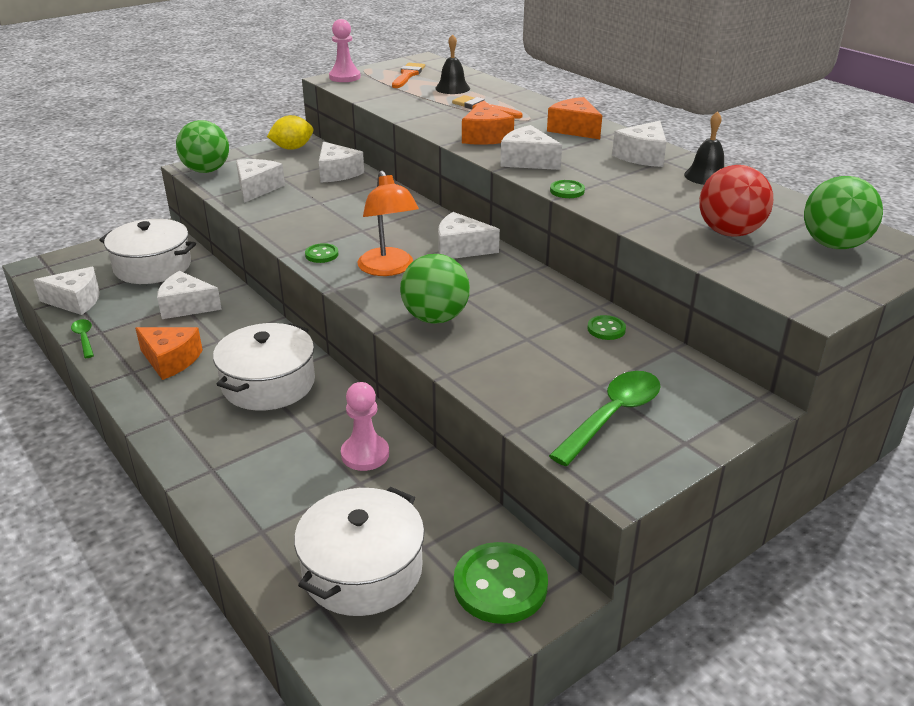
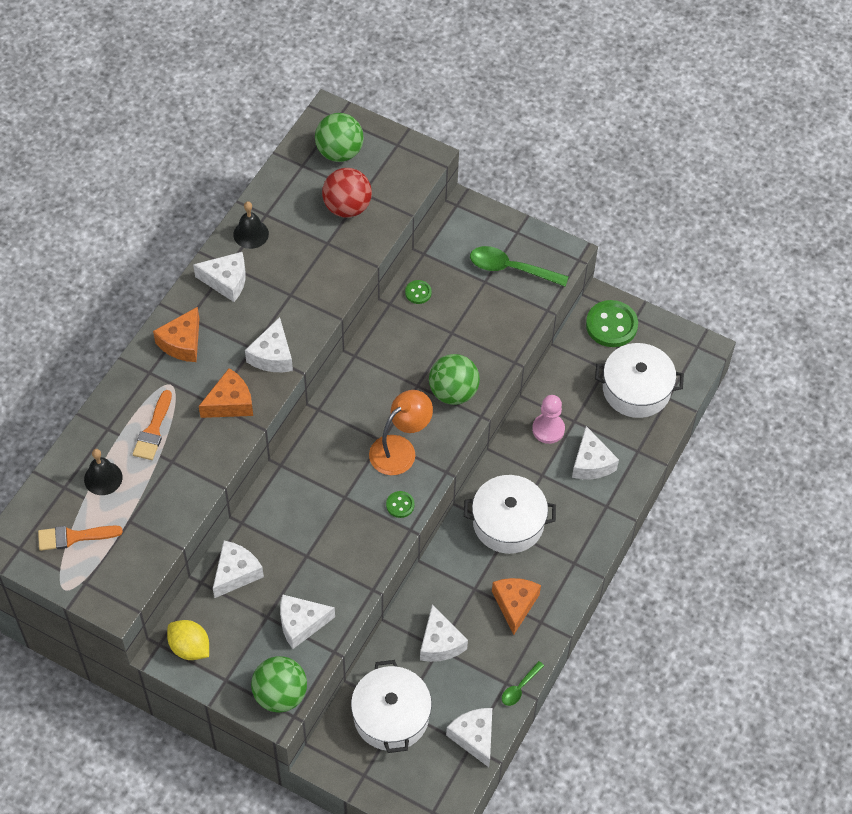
camera: 115 degrees left, 25 degrees up
pink pawn [329,19,361,82] -> none
white cheese [438,212,500,259] -> white cheese moved to [572,426,619,479]
green button [550,180,585,198] -> none

